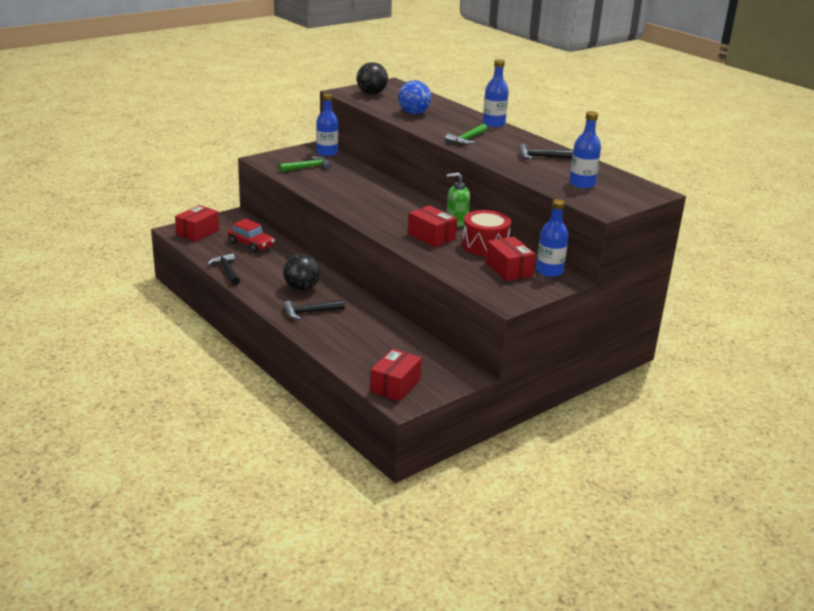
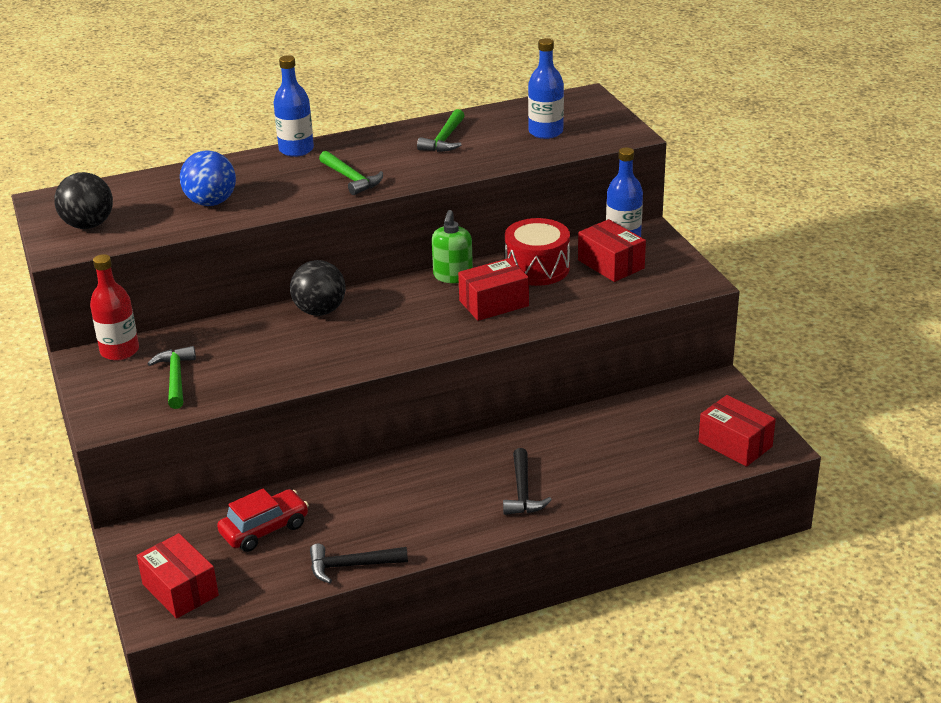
camera: 70 degrees left, 5 degrees up
black ball [283,254,321,291] -> black ball moved to [290,260,346,316]
blue bottle [316,93,338,156] -> red bottle [90,254,139,361]
red box [486,237,536,281] -> red box turned 60 degrees clockwise [578,219,646,282]
black hammer [518,144,573,160] -> green hammer [417,109,465,152]

